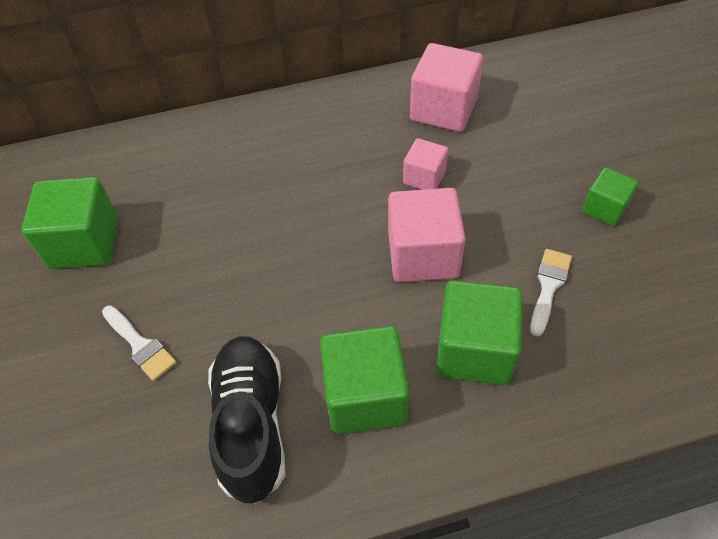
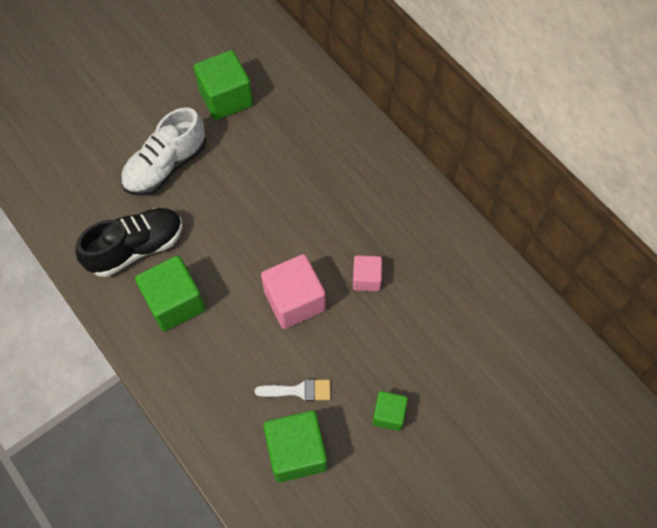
camera: 65 degrees right, 10 degrees up
white brush [102,305,177,381] -> white shoe [121,107,206,196]
pink cube [410,43,483,132] -> none
green cube [436,280,523,385] -> green cube moved to [263,410,327,482]

